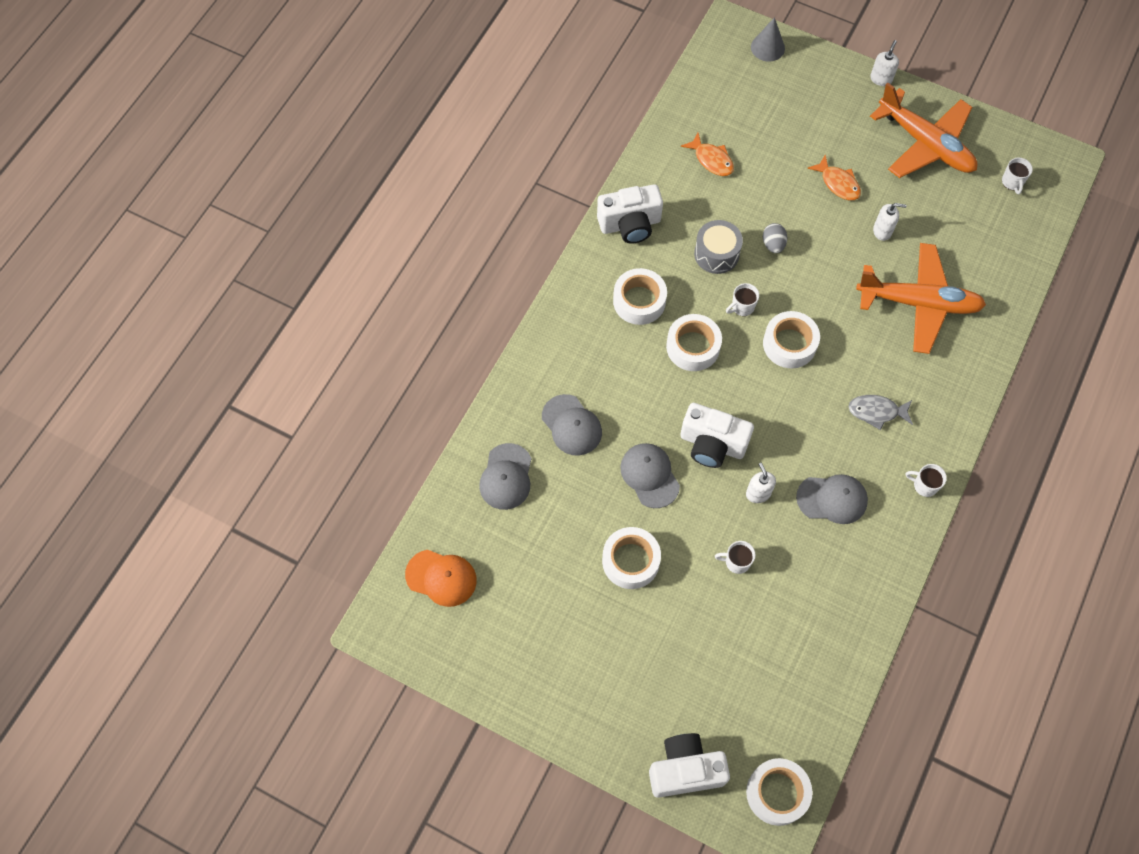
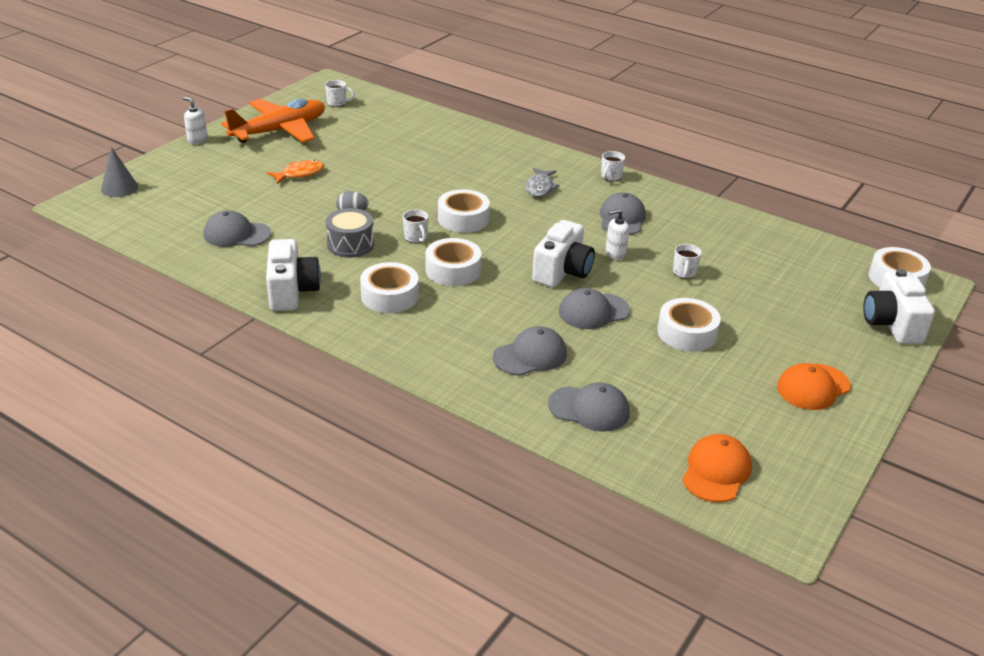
camera: 85 degrees left, 30 degrees down
orange fish [681,133,734,176] -> grey cap [204,210,271,247]
orange plane [856,243,986,354] -> none
white soap dispenser [873,203,907,241] -> none
none -> orange cap [777,363,851,410]

